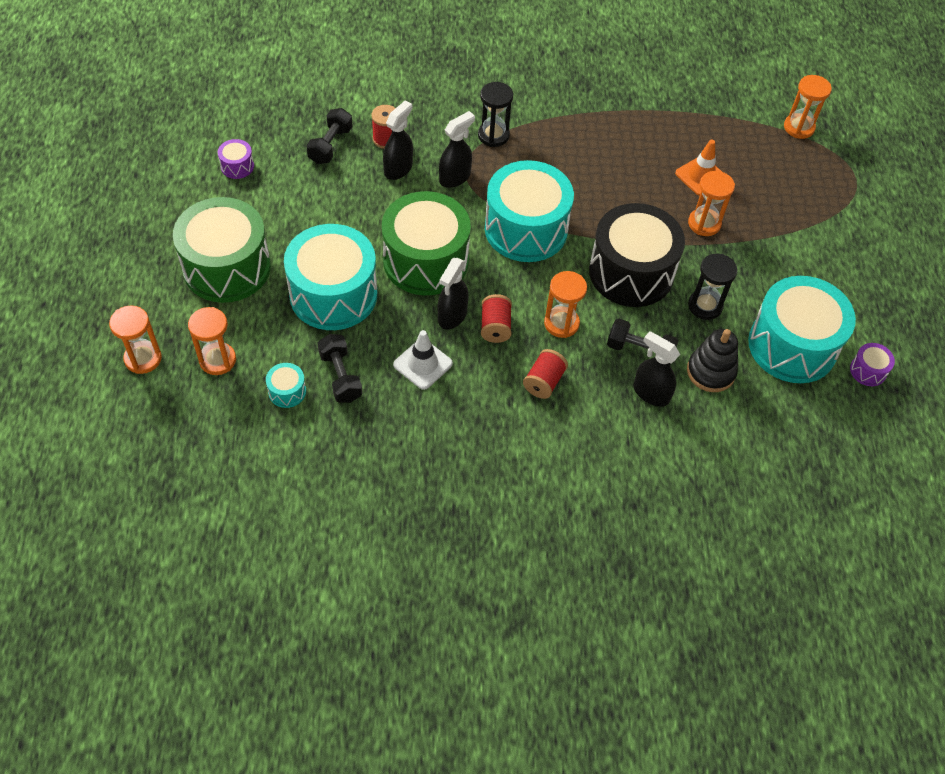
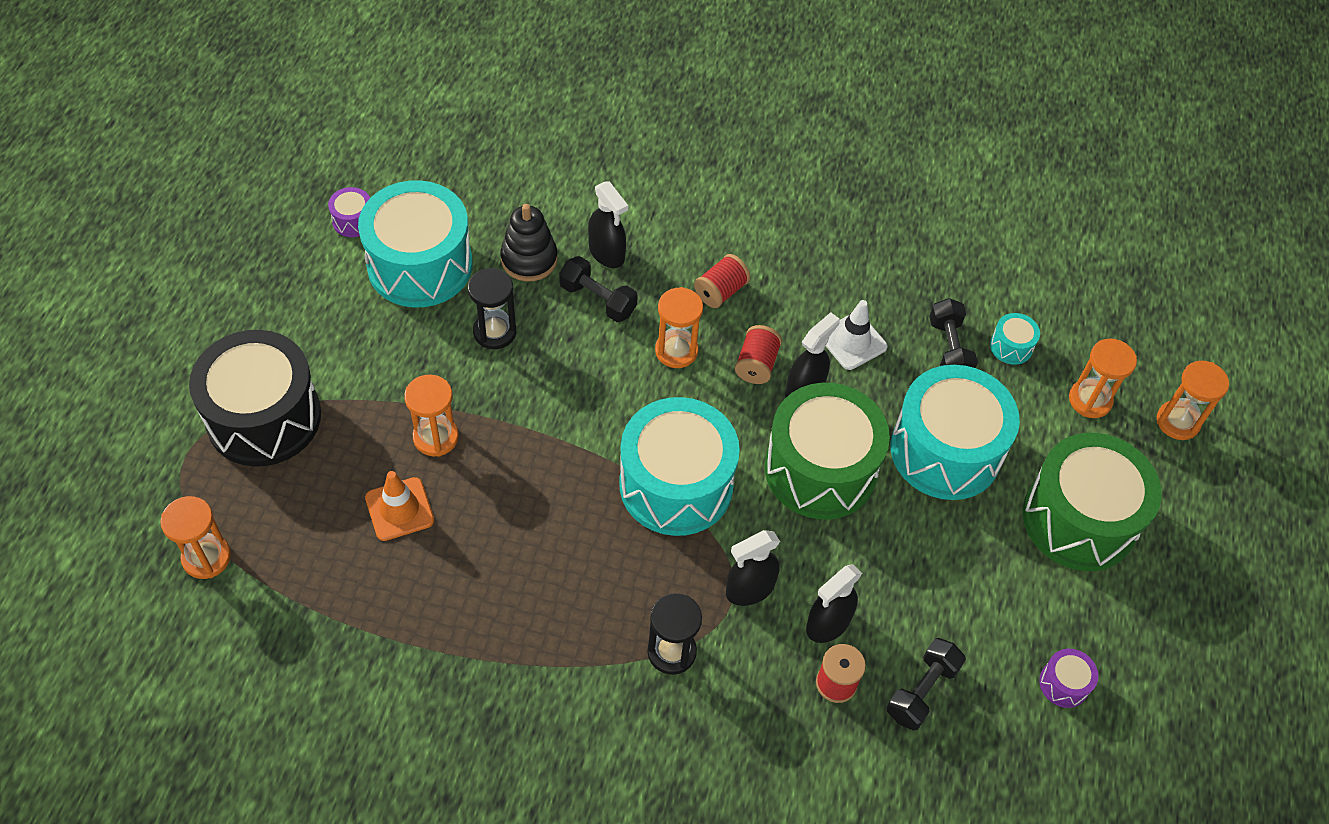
camera: 165 degrees left, 0 degrees up
black drum [589,203,685,307] -> black drum moved to [189,330,321,467]

